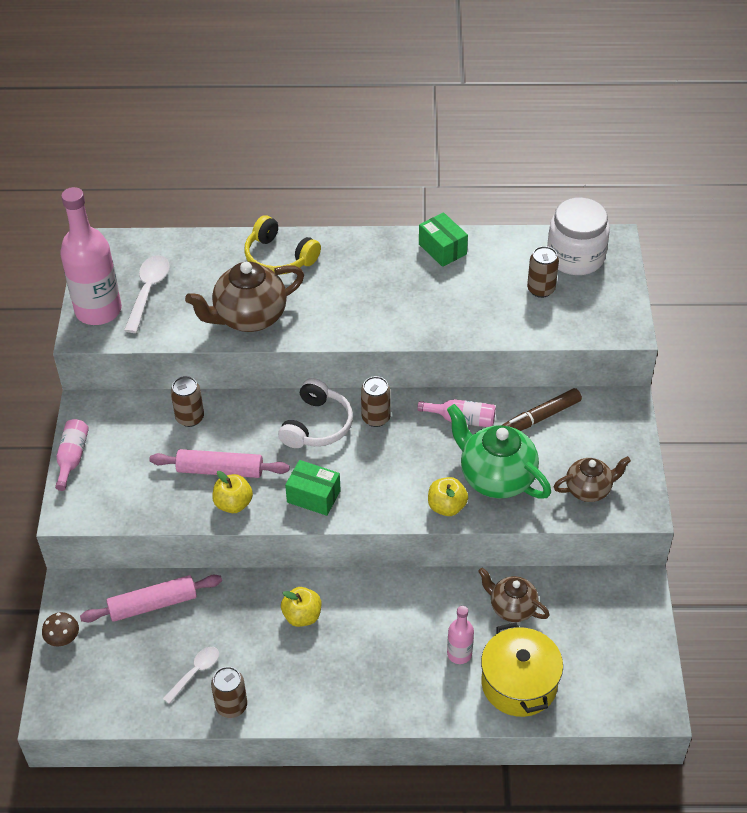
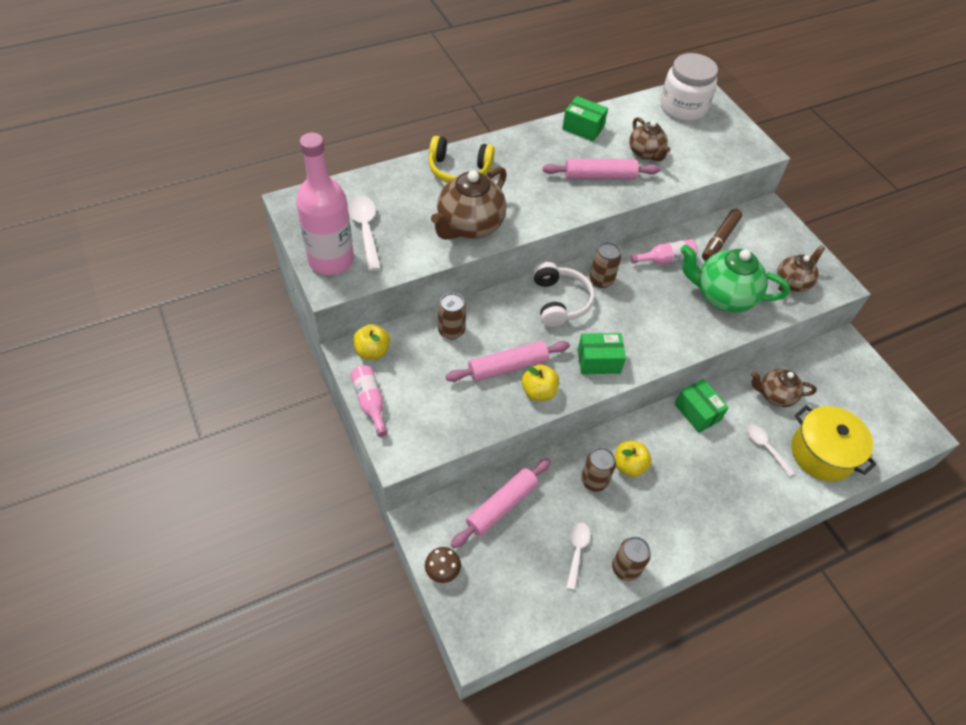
camera: 30 degrees left, 5 degrees up
yellow apple [428,477,468,516] -> yellow apple moved to [353,324,390,360]
pink bottle [447,606,474,664] -> white spoon [746,424,795,476]
brown can [527,246,559,298] -> brown can moved to [581,447,616,492]
none -> pink rolling pin [543,159,660,179]
none -> brown teapot [629,117,670,161]
none -> green box [675,379,729,433]

